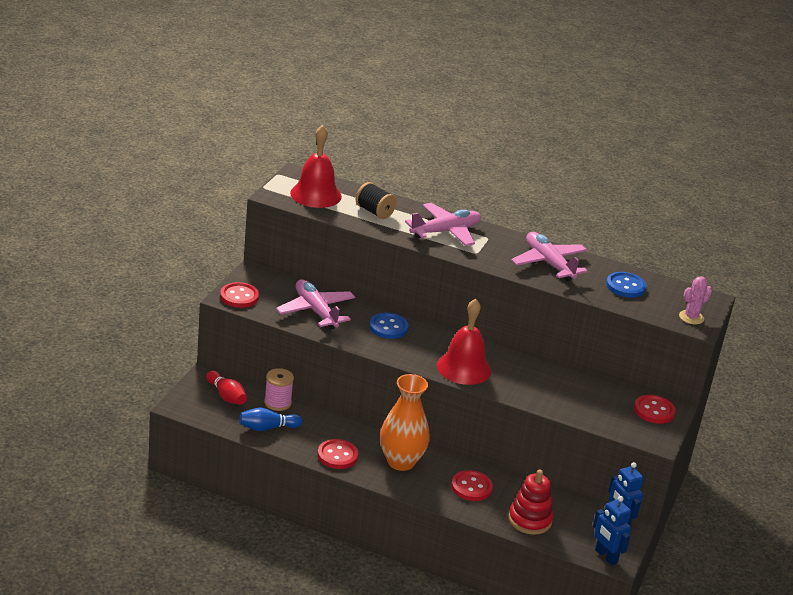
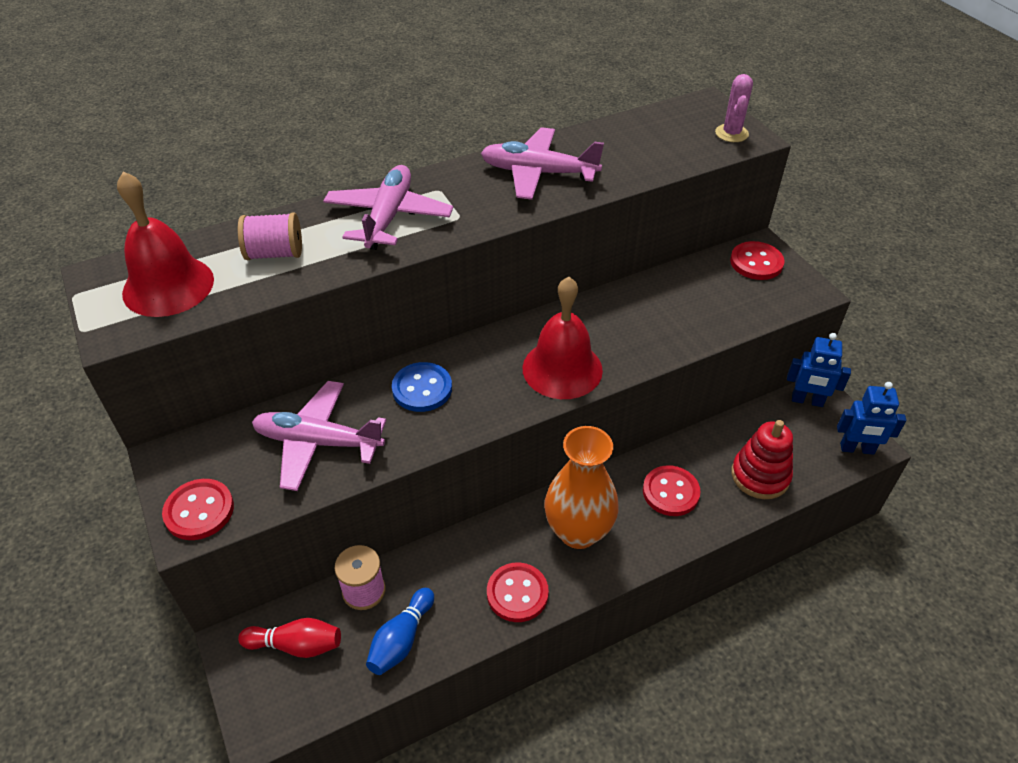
camera: 45 degrees left, 15 degrees up
black spool [356,182,397,219] -> pink spool [238,212,302,260]
blue button [606,272,646,298] -> none

